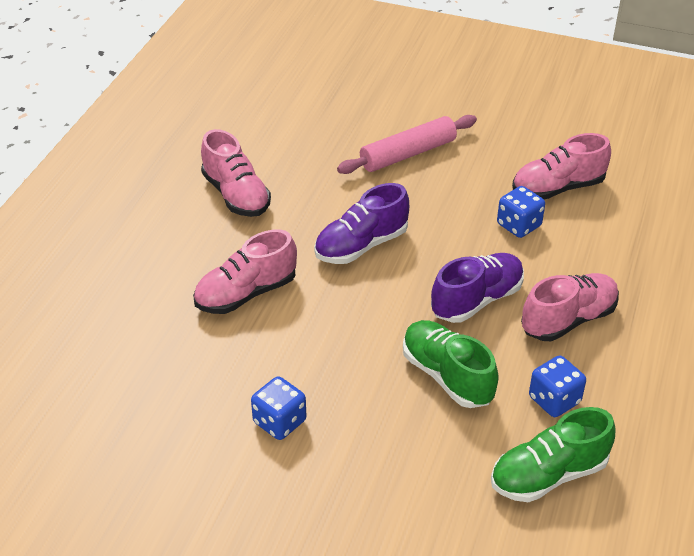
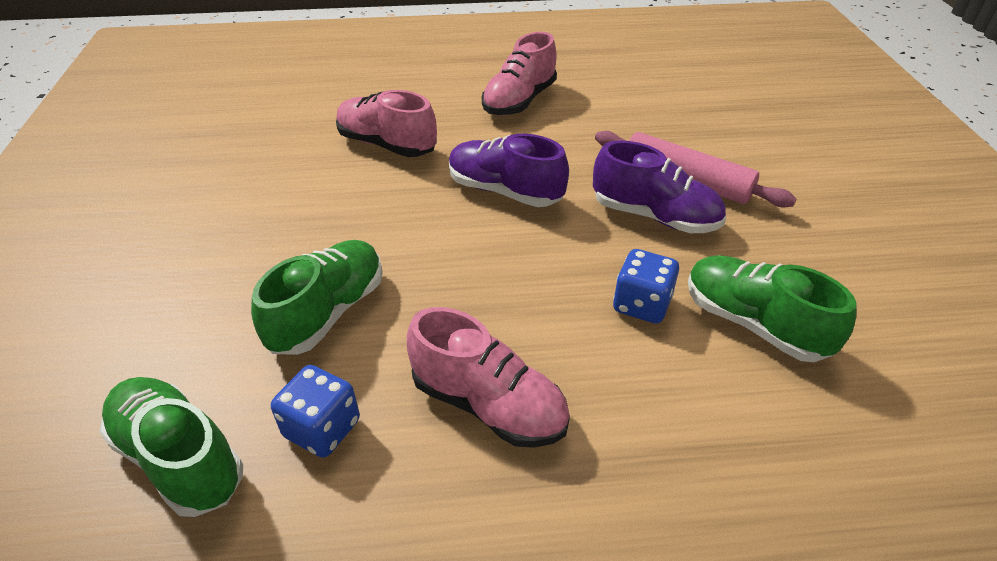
camera: 65 degrees right, 0 degrees up
blue dice [251,376,306,440] -> none
purple shoe [431,253,524,323] -> purple shoe moved to [593,141,726,233]
pink shoe [512,133,611,199] -> green shoe [688,255,857,362]

